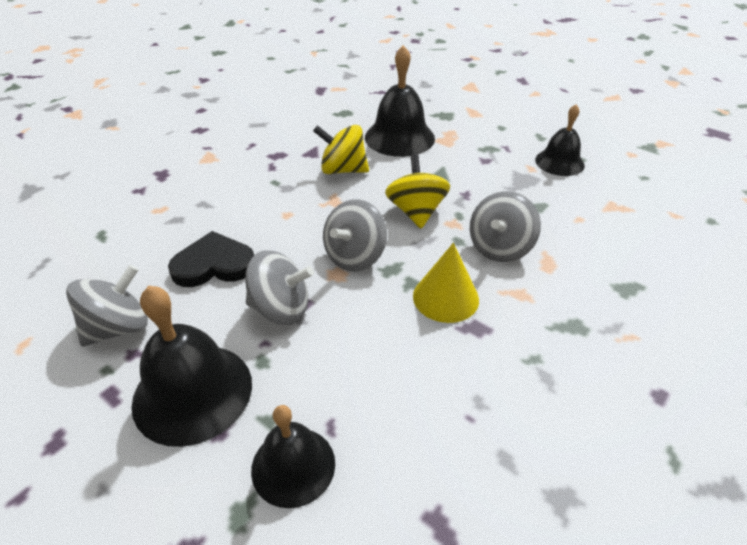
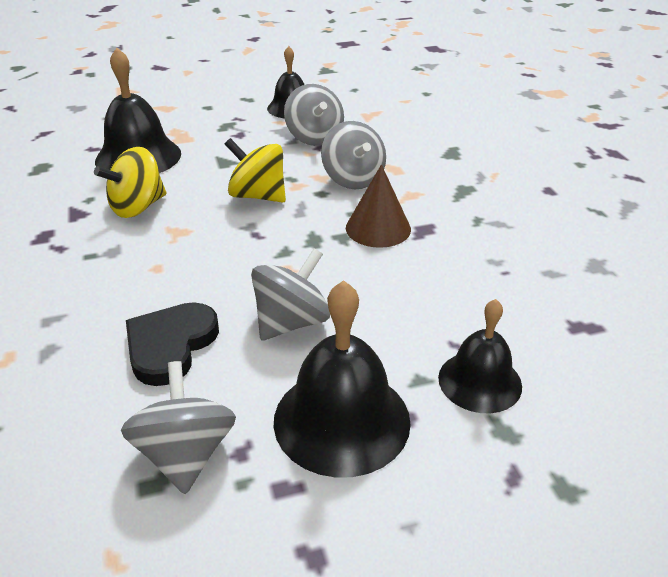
camera: 55 degrees left, 5 degrees down
grey spinning top [323,199,387,272] -> grey spinning top moved to [284,84,344,146]
yellow cone [413,243,479,323] -> brown cone [346,165,411,248]

